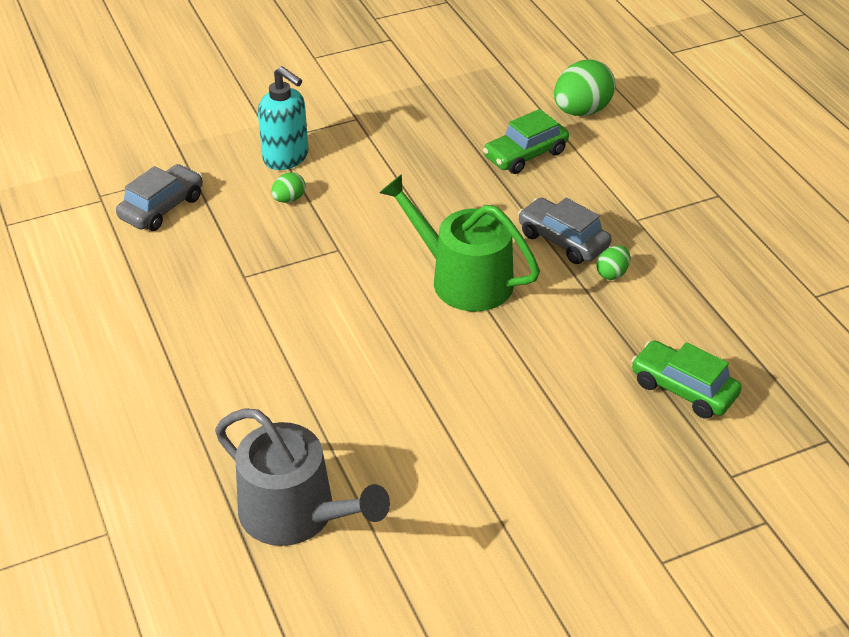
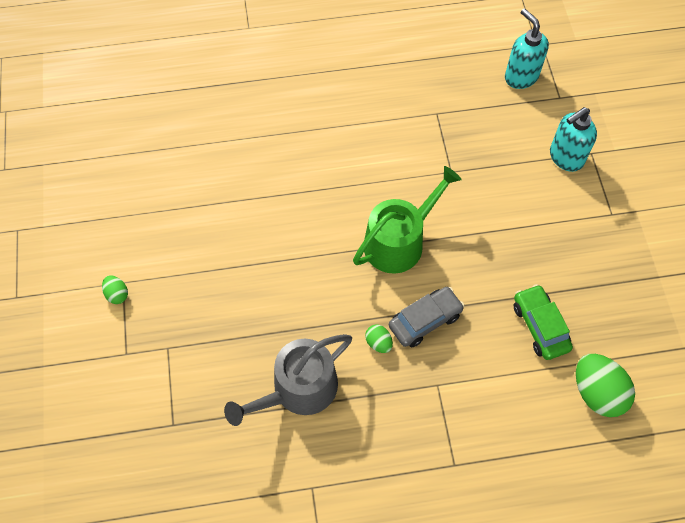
camera: 105 degrees right, 20 degrees up
grey car [116,164,203,231] -> turquoise soap dispenser [505,8,549,89]
grey watering can [215,408,390,546] -> grey watering can moved to [224,334,352,426]
green egg [271,172,305,203] -> green egg moved to [102,275,128,304]
green car [631,340,742,419] -> none

